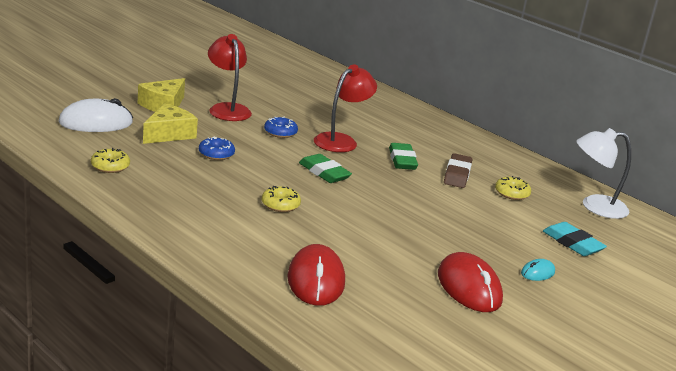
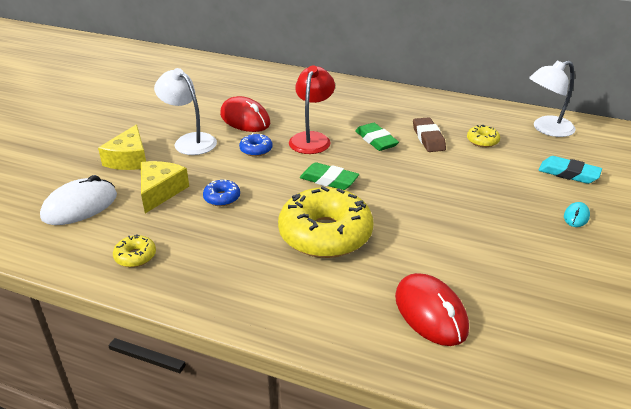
camera: 20 degrees left, 10 degrees up
red lamp [208,34,252,121] -> white lamp [154,68,217,155]
yellow donut [262,186,301,212] -> yellow donut [278,186,374,258], size x2.35
red mouse [438,252,503,312] -> red mouse moved to [220,96,270,132]

